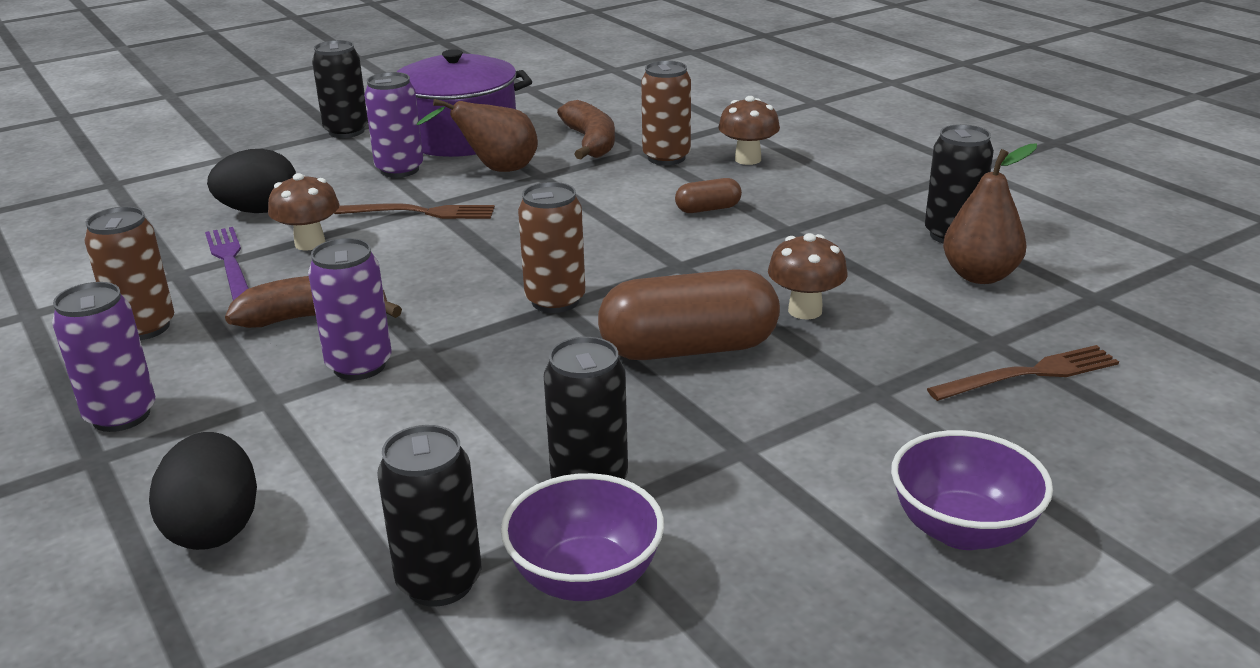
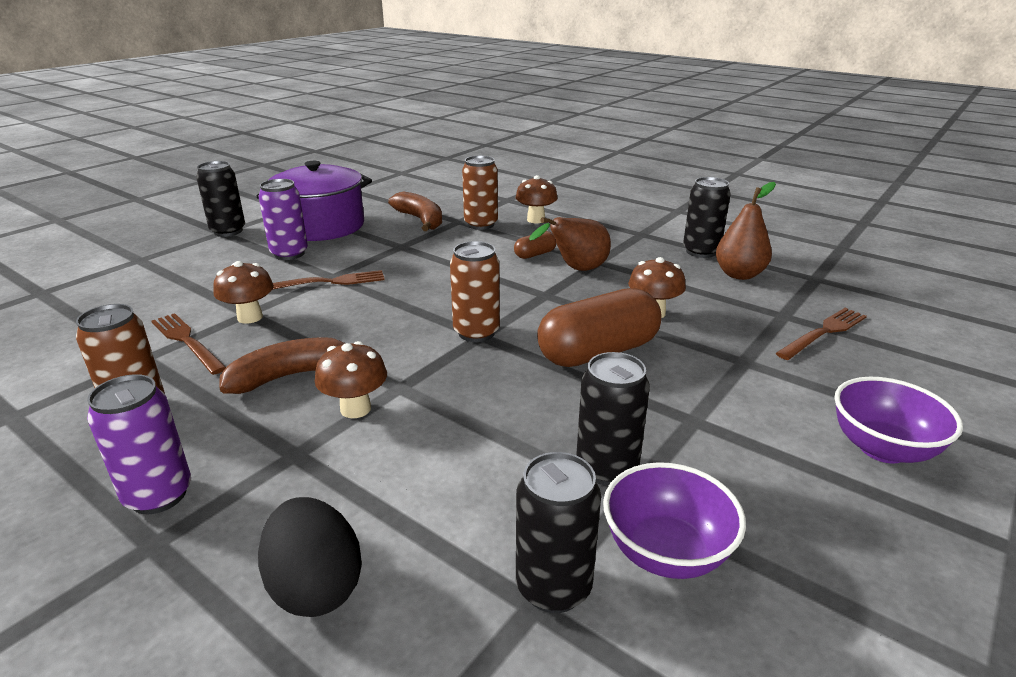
camera: 20 degrees left, 0 degrees up
purple fork [205,227,249,301] -> brown fork [151,313,226,375]
black egg [207,149,296,213] -> none
purple can [308,238,392,380] -> brown mushroom [315,341,387,418]
brown pear [416,99,538,172] -> brown pear moved to [529,217,611,271]

